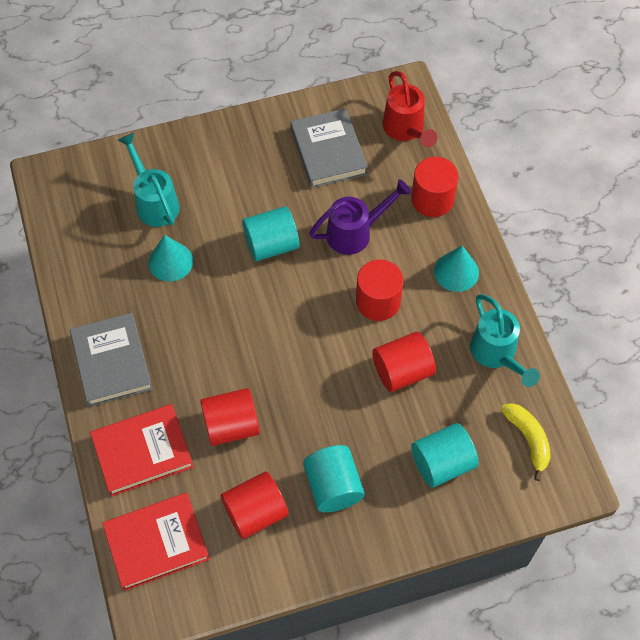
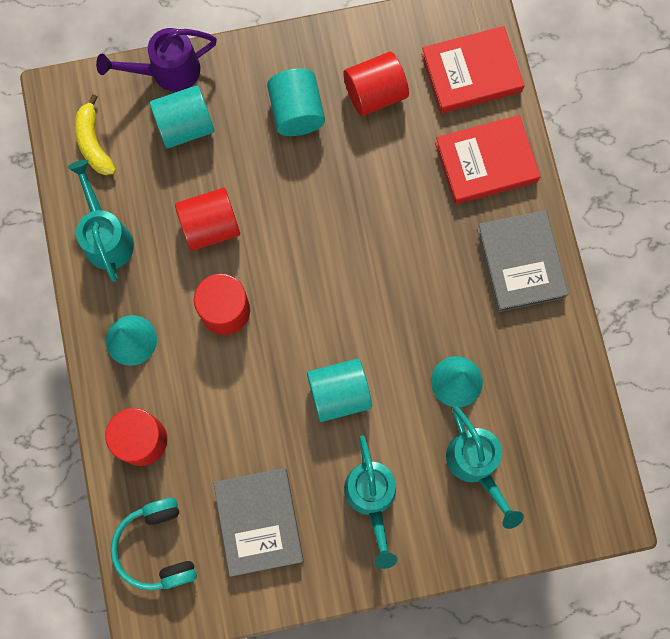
camera: 175 degrees left, 15 degrees up
red cylinder [200,388,260,446] -> none
purple watering can [309,179,411,255] -> purple watering can moved to [96,28,217,92]
red watering can [383,71,438,147] -> turquoise headphones [111,498,197,591]
none -> turquoise watering can [344,435,398,569]

